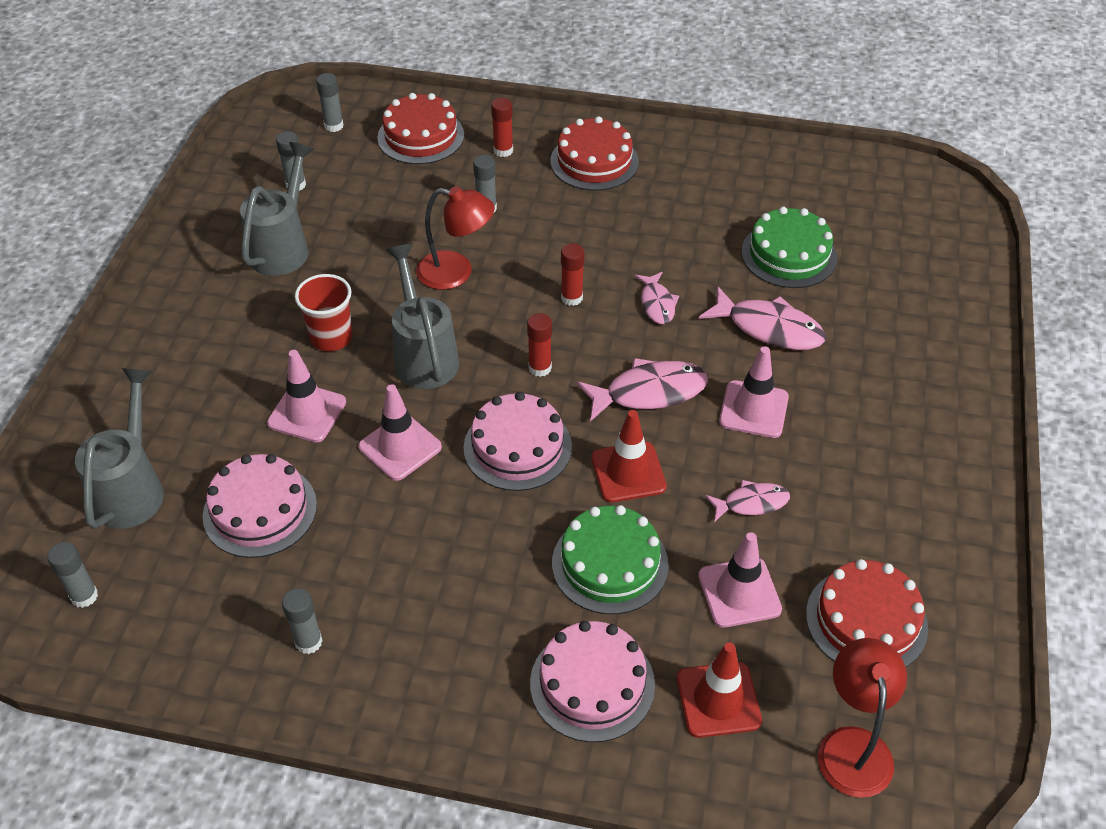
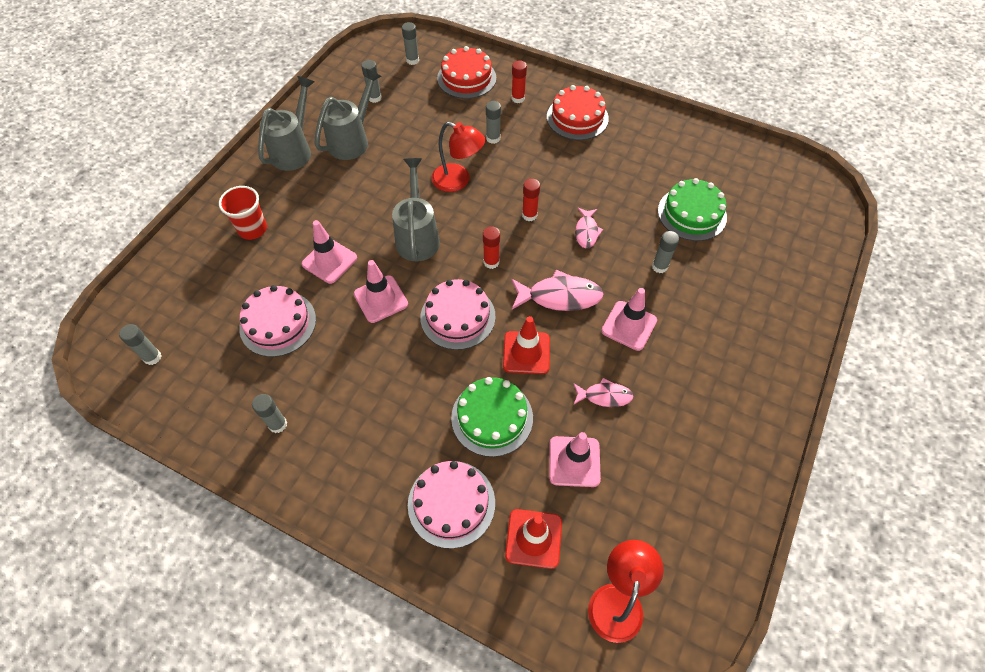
camera: 15 degrees right, 10 degrees up
grey watering can [75,368,164,529] -> grey watering can moved to [258,76,314,171]
red cup [295,274,353,351] -> red cup moved to [219,186,267,240]
pink fish [699,286,826,350] -> grey glue stick [652,231,679,273]
red cake [806,559,928,667] -> none

